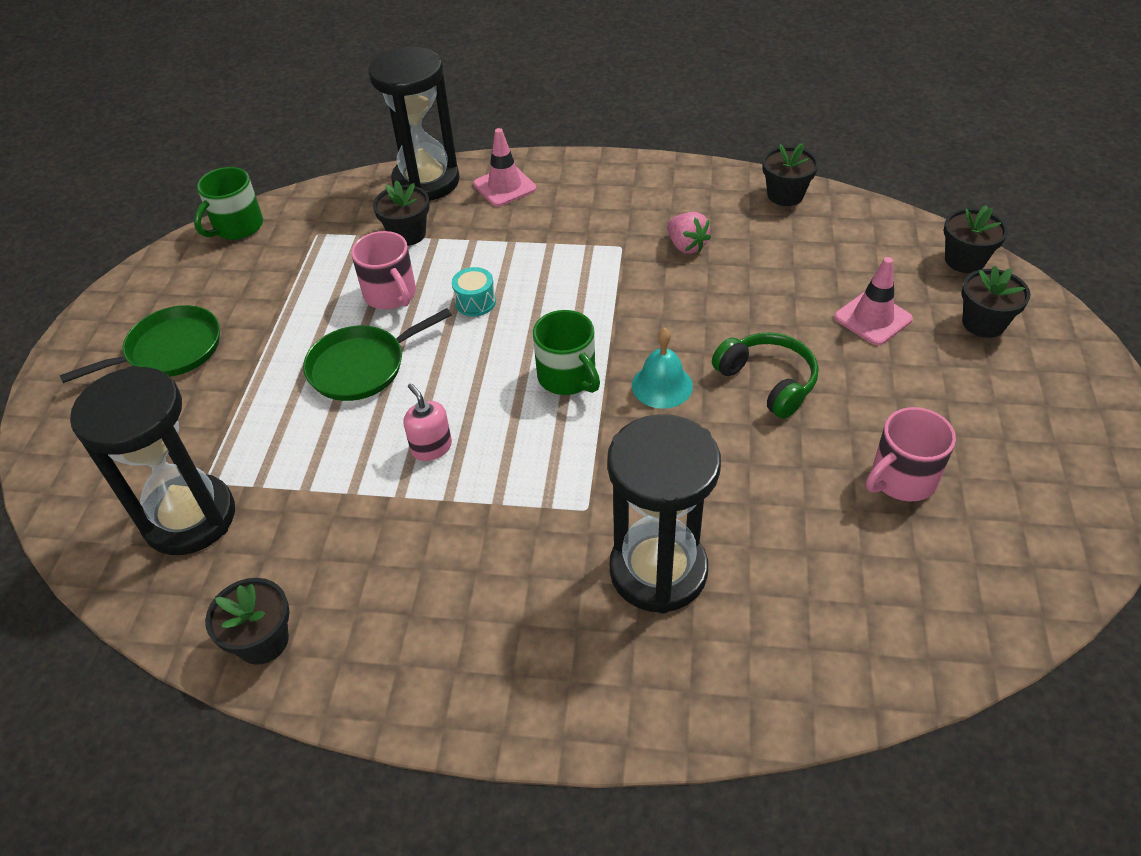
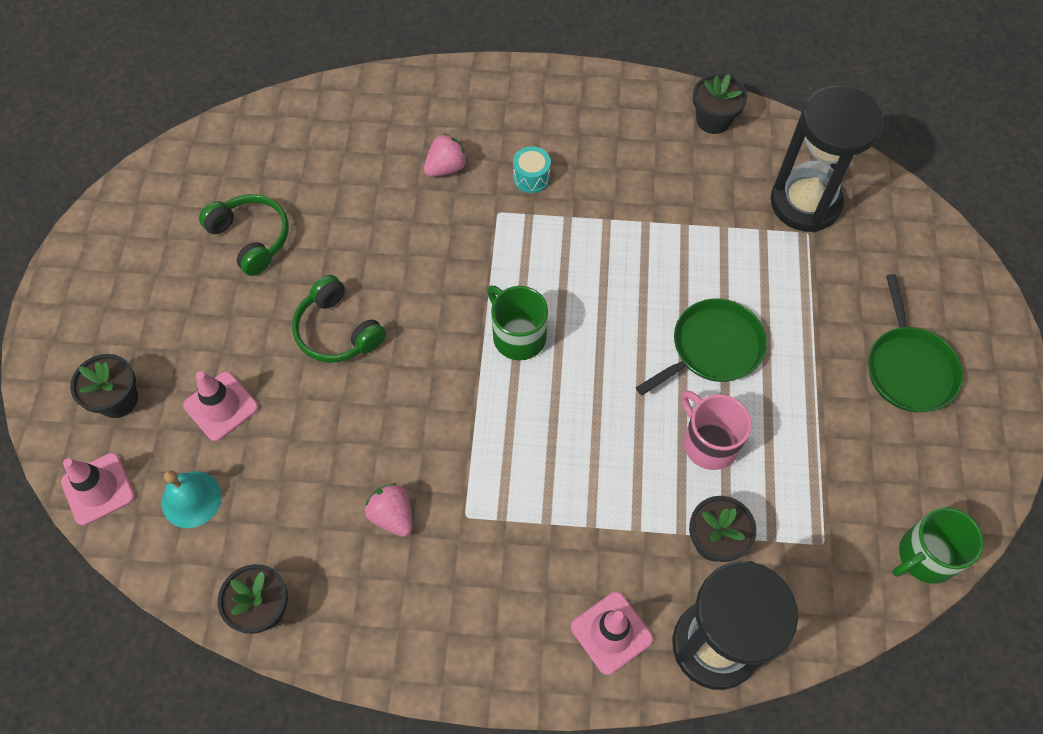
camera: 175 degrees right, 15 degrees up
green pan [60,305,220,383] -> green pan turned 60 degrees counterclockwise [868,274,963,412]
green mug [194,167,263,240] -> green mug turned 150 degrees counterclockwise [892,507,984,584]
pink soap dispenser [403,383,452,461] -> none
turquoise drum [452,267,496,316] -> turquoise drum moved to [513,146,551,193]
black hourglass [607,414,721,614] -> pink strawberry [424,133,468,177]
turquoise bell [632,328,693,409] -> turquoise bell moved to [162,470,222,528]
pink mug [866,407,956,501] -> green headphones [199,194,289,276]
black flower pot [944,205,1008,273] -> pink traffic cone [61,453,135,526]

